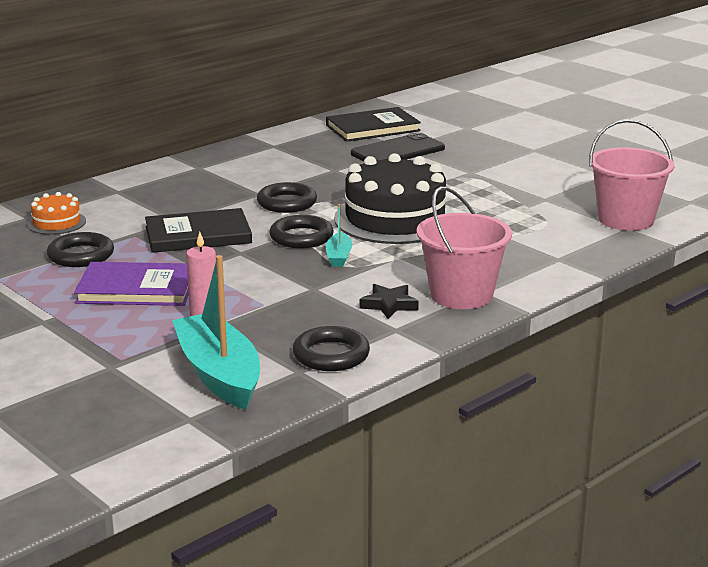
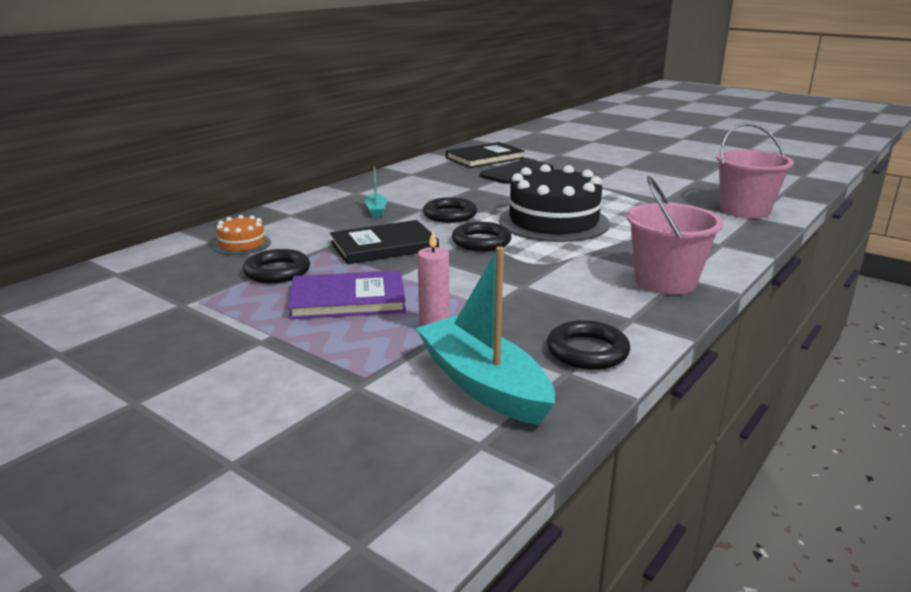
camera: 10 degrees left, 0 degrees up
turquoise boat [326,204,352,267] -> turquoise boat moved to [365,167,387,217]
black star [360,284,419,319] -> none

